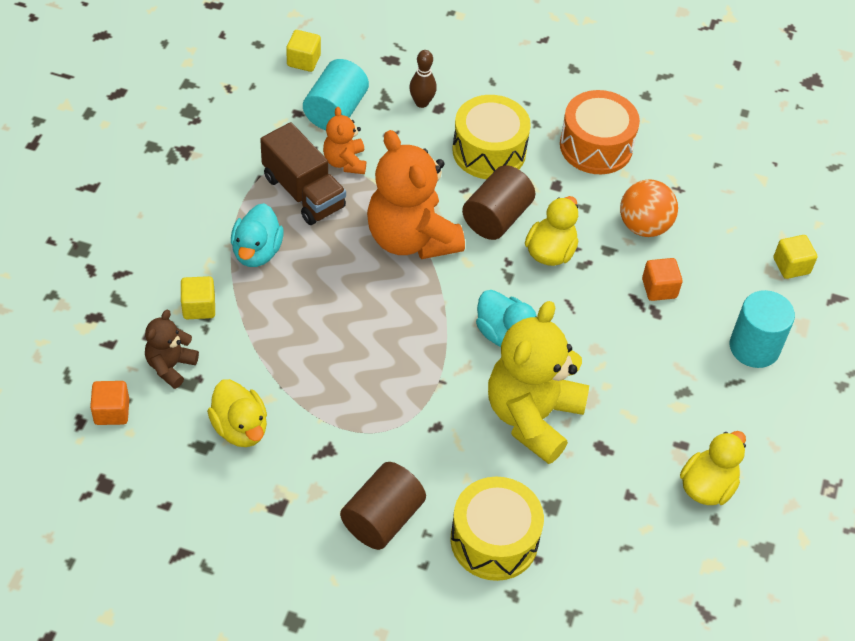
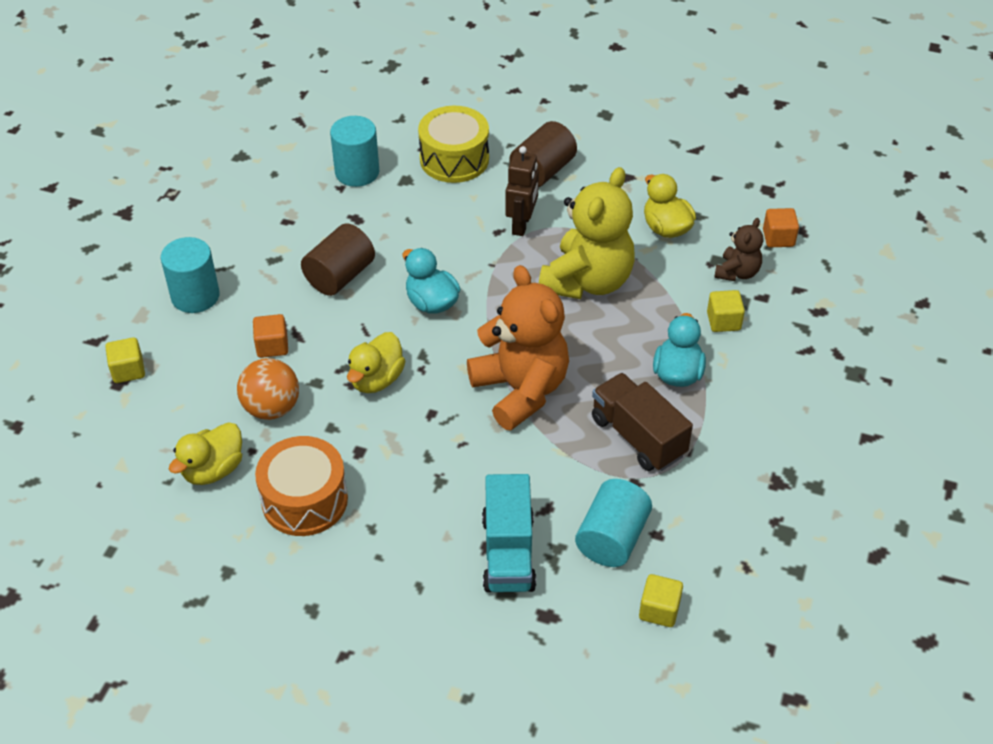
camera: 175 degrees left, 5 degrees down
orange teddy bear [323,107,366,174] -> none
brown bowling pin [409,50,437,108] -> turquoise truck [482,474,536,592]
yellow drum [452,95,531,179] -> none
brown cylinder [462,165,535,240] -> brown cylinder moved to [301,223,375,296]
yellow teddy bear [488,301,589,464] -> yellow teddy bear moved to [539,167,635,299]
yellow duck [680,431,746,505] -> yellow duck moved to [169,422,242,485]
none -> turquoise cylinder [330,116,379,187]
none -> brown robot [505,146,539,236]

